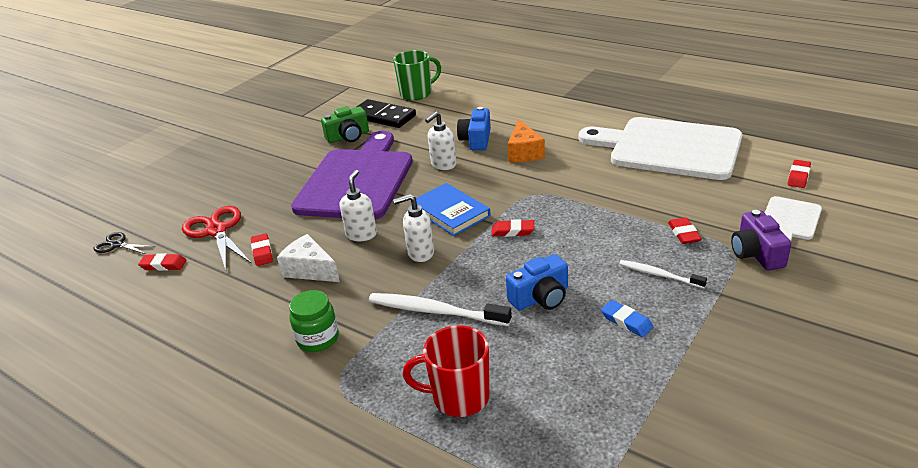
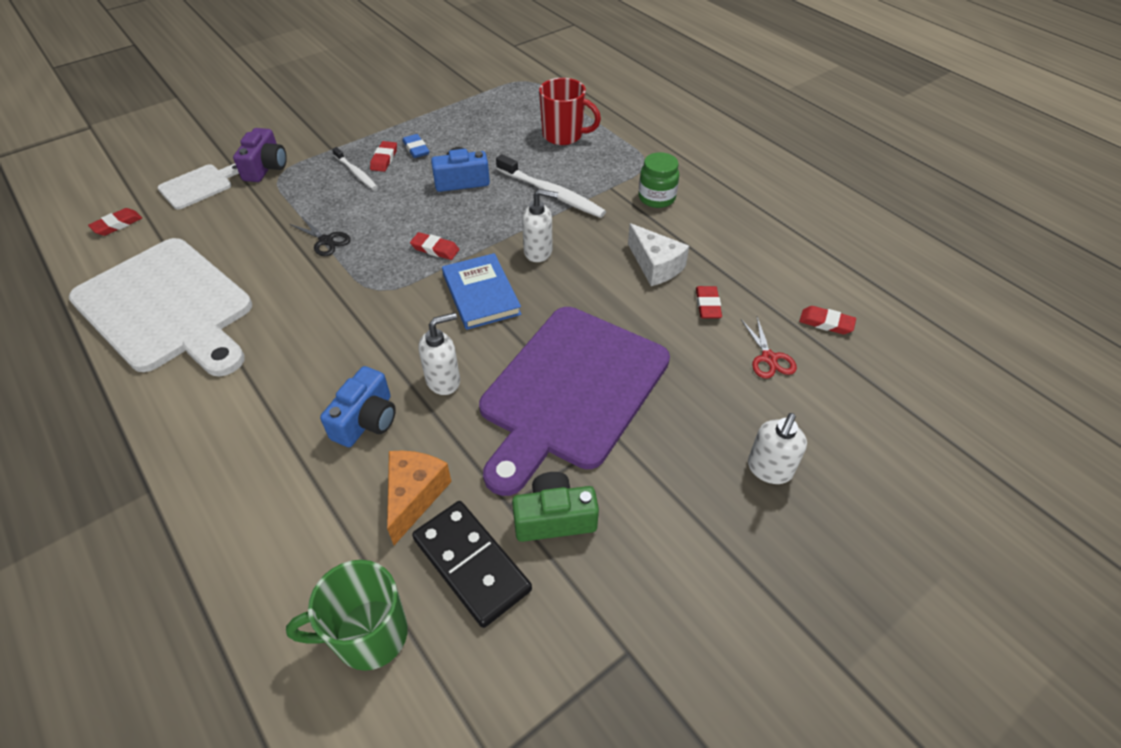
camera: 165 degrees left, 15 degrees up
black scissors [93,232,155,254] -> black scissors moved to [290,217,351,256]
red scissors [182,206,251,270] -> red scissors [741,317,797,379], size x0.56
white soap dispenser [340,170,377,241] -> white soap dispenser moved to [748,413,807,484]
orange cheese [507,119,545,162] -> orange cheese moved to [387,450,452,545]
red eraser [668,217,702,244] -> red eraser moved to [370,141,397,172]

